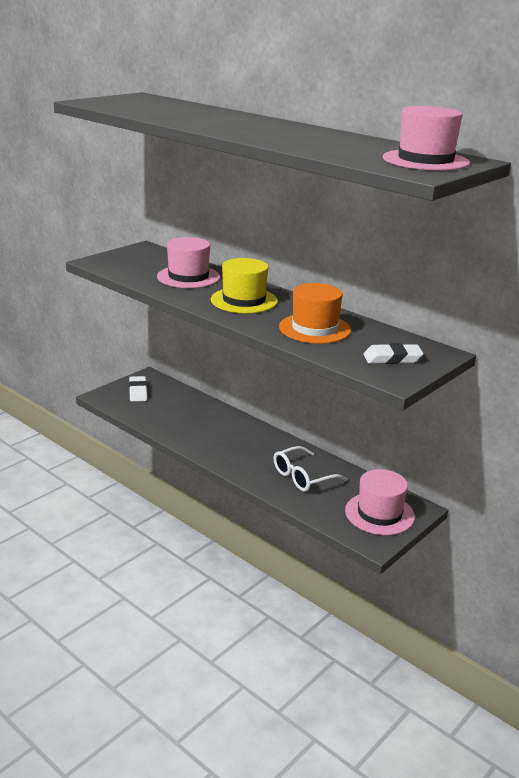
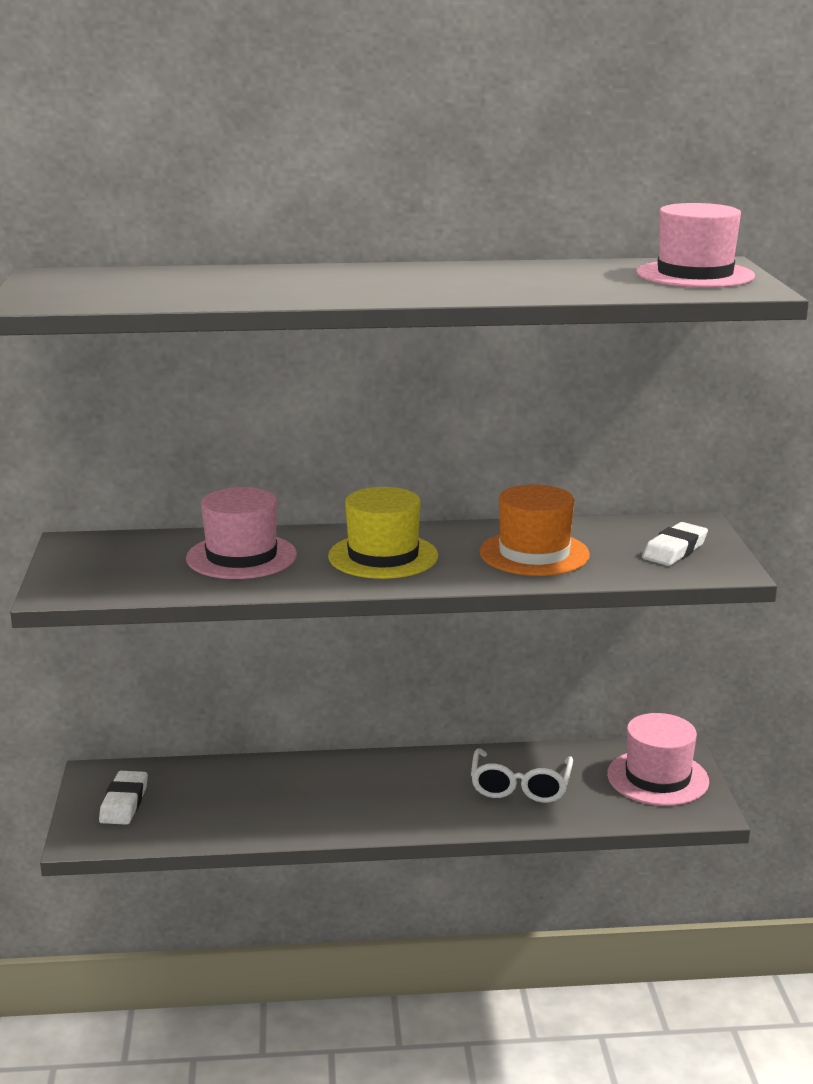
camera: 45 degrees left, 5 degrees down
white eraser [129,376,147,402] -> white eraser turned 60 degrees clockwise [99,771,148,825]

